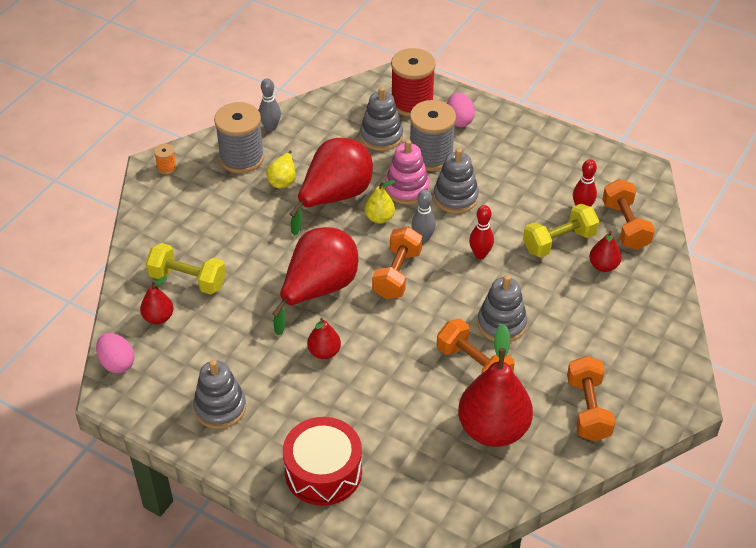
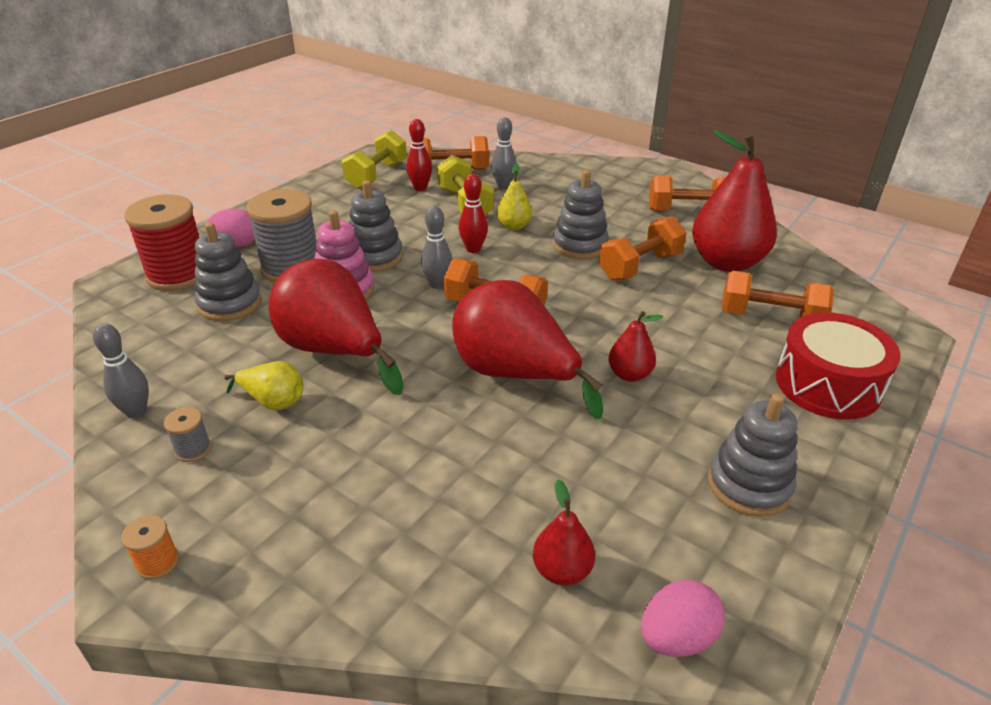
camera: 85 degrees left, 10 degrees down
yellow dumbbell [146,243,226,295] -> yellow dumbbell moved to [342,130,407,189]
grey spool [214,102,264,173] -> grey spool [164,407,211,462], size x0.43
yellow pear [365,180,395,224] -> yellow pear moved to [497,163,532,230]
red pear [589,231,622,272] -> grey bowling pin [491,117,516,189]
none -> orange dumbbell [721,271,834,318]

